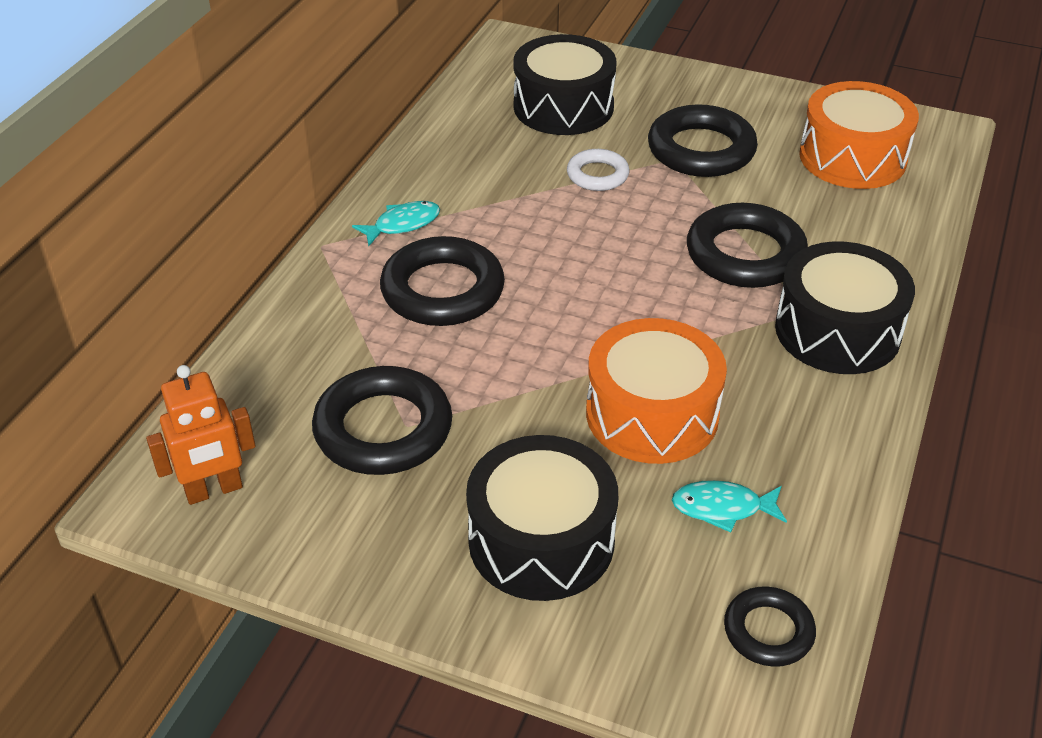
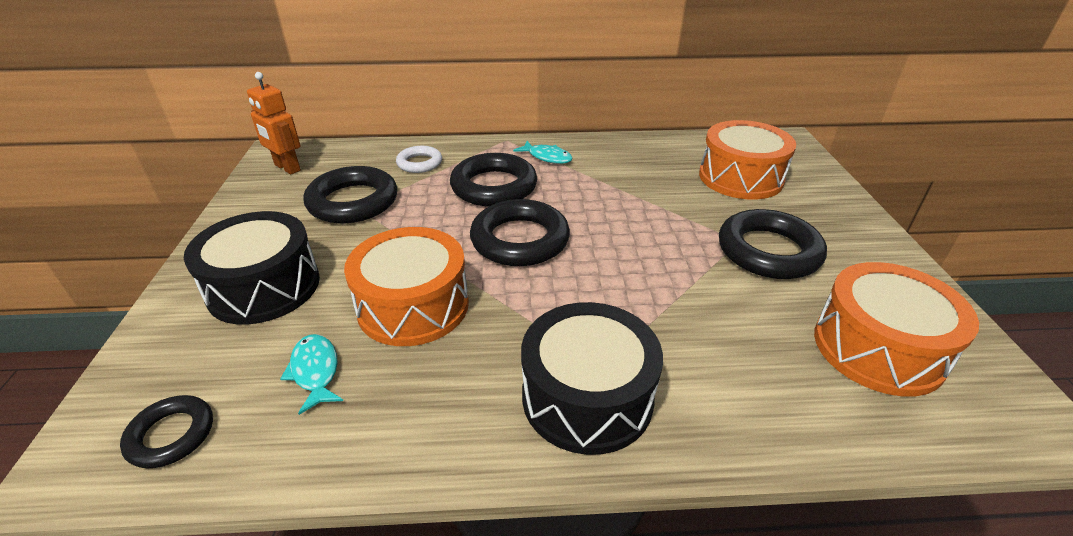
camera: 65 degrees right, 5 degrees down
black drum [513,34,616,135] -> orange drum [699,120,796,199]
white ring [567,149,630,191] -> white ring moved to [396,146,442,173]
black ring [687,203,808,288] -> black ring moved to [470,199,570,266]

